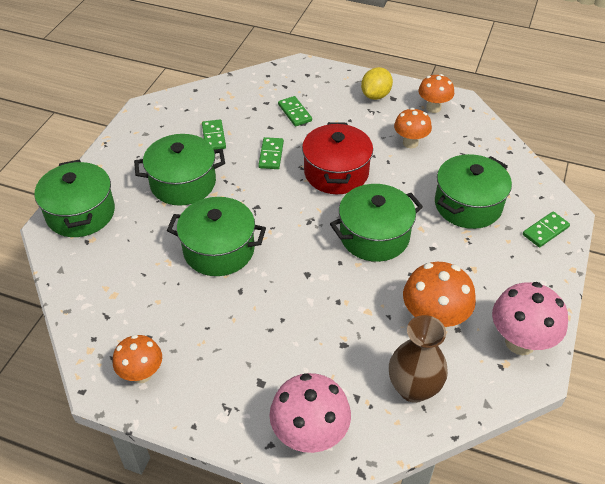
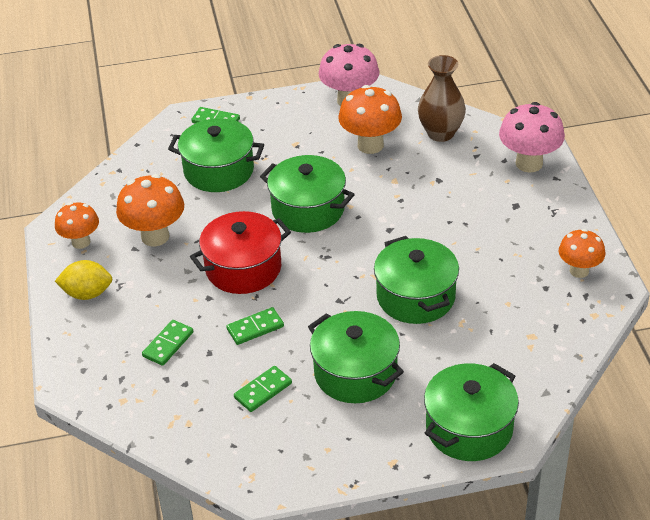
camera: 120 degrees left, 5 degrees down
orange mushroom [394,108,432,148] -> orange mushroom [116,174,184,247], size x1.53

